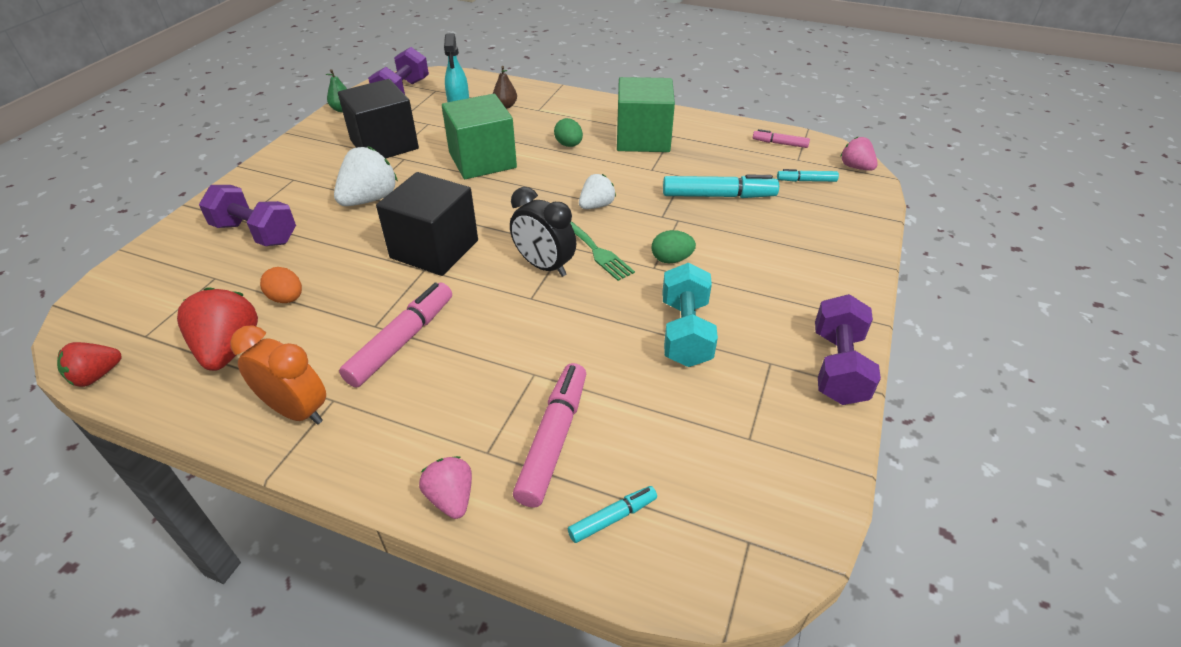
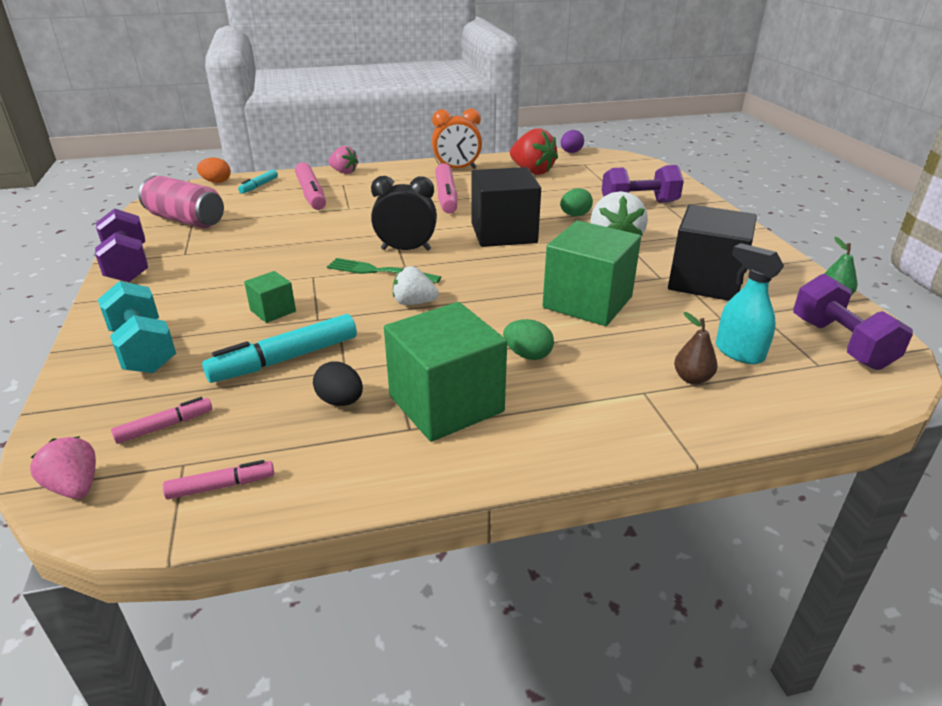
camera: 145 degrees right, 10 degrees down
red strawberry [57,342,122,387] -> purple egg [561,130,584,153]
orange egg [260,267,302,303] -> orange egg moved to [197,157,231,183]
white strawberry [579,174,616,209] -> white strawberry turned 90 degrees clockwise [393,266,439,305]
green egg [651,230,696,263] -> green egg moved to [560,188,593,216]
turquoise dumbbell [662,263,718,367] -> turquoise dumbbell moved to [98,281,176,373]
turquoise marker [777,169,839,182] -> pink marker [111,397,212,444]
pink strawberry [840,136,878,171] -> pink strawberry turned 150 degrees counterclockwise [30,436,96,499]
none -> pink can [138,176,224,228]
none -> green cube [244,271,296,323]
none -> black egg [313,361,363,406]

